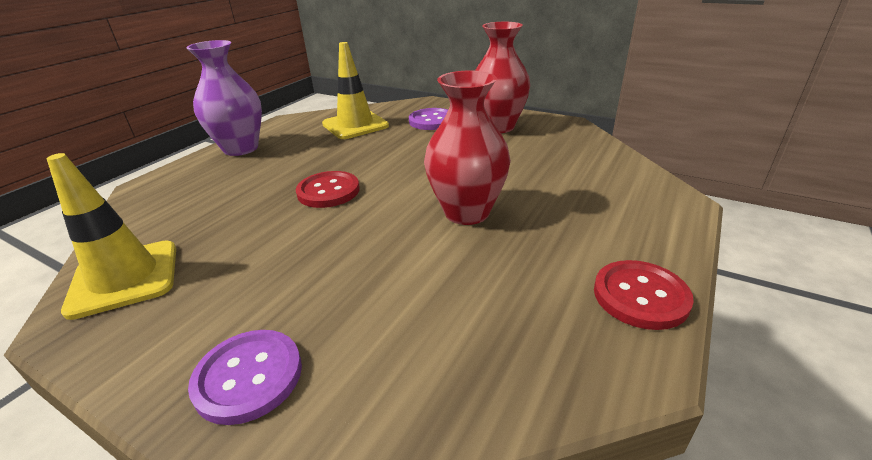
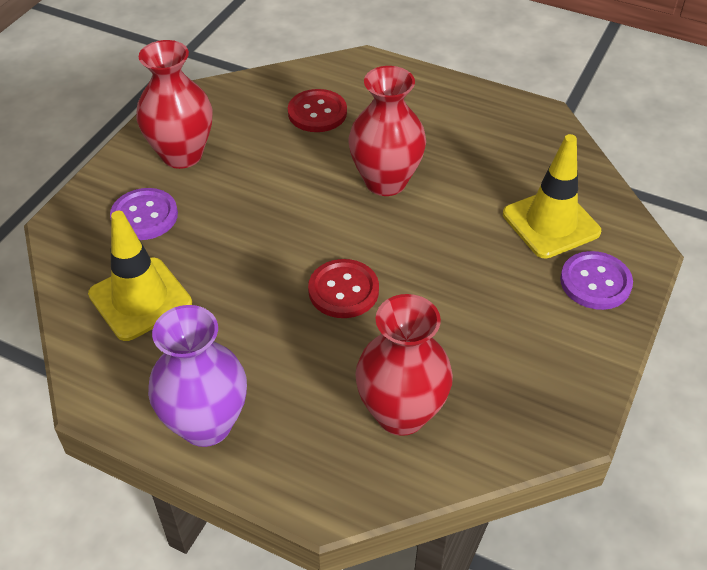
camera: 95 degrees left, 15 degrees up
yellow traffic cone [47,153,176,320] -> yellow traffic cone moved to [503,134,601,258]
red button [594,260,694,330] -> red button moved to [288,89,347,132]
none -> red vase [355,294,453,436]

